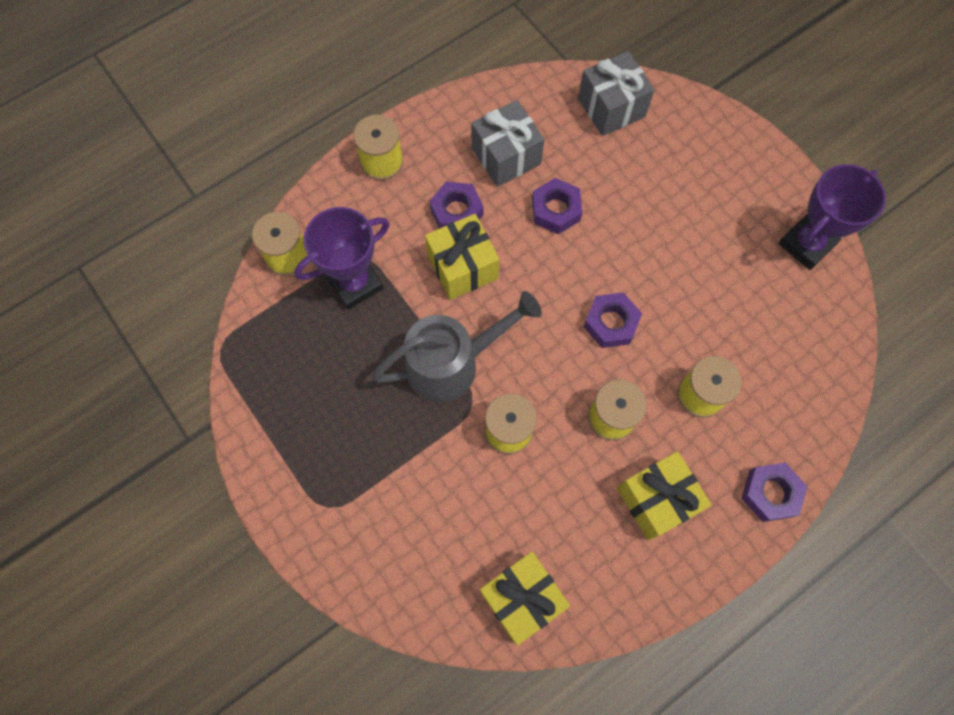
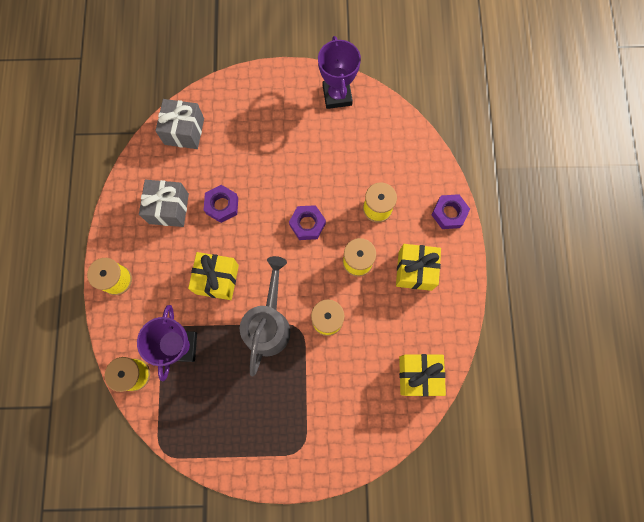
camera: 55 degrees left, 5 degrees up
purple nut [430,181,484,229] -> none

